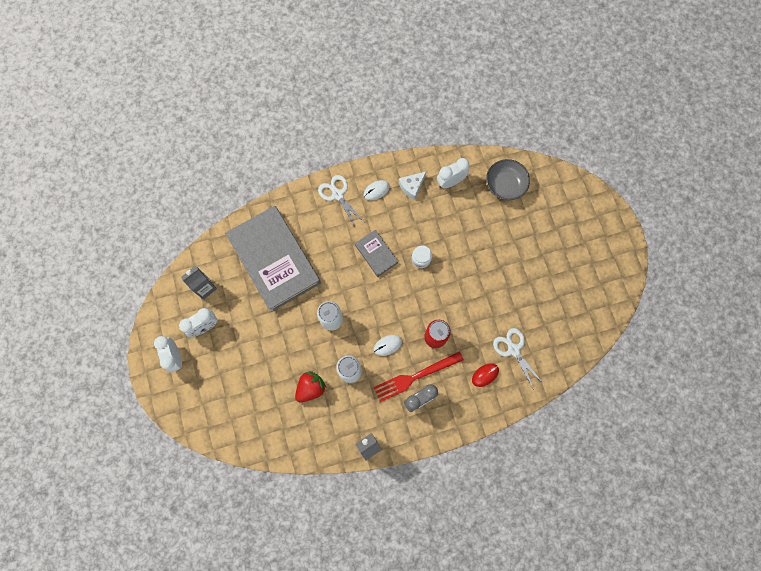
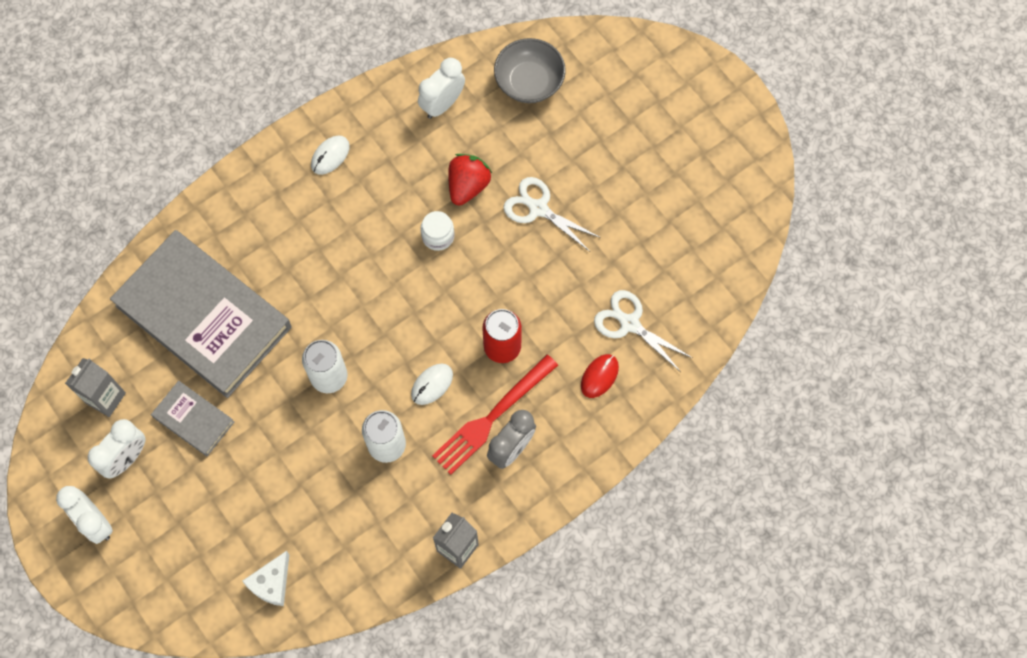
camera: 20 degrees left, 5 degrees down
red strawberry [295,371,327,402] -> red strawberry moved to [448,154,492,206]
white scissors [318,175,364,228] -> white scissors moved to [503,177,601,252]
grey book [355,230,398,277] -> grey book moved to [151,381,234,456]
white cheese [399,172,426,200] -> white cheese moved to [242,551,290,606]

